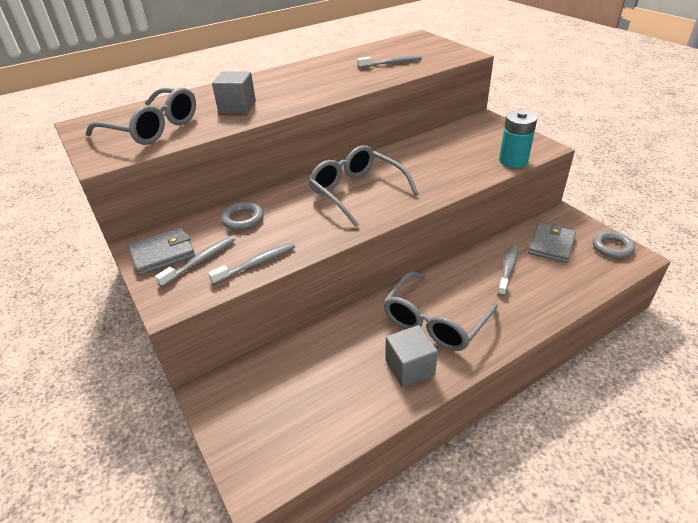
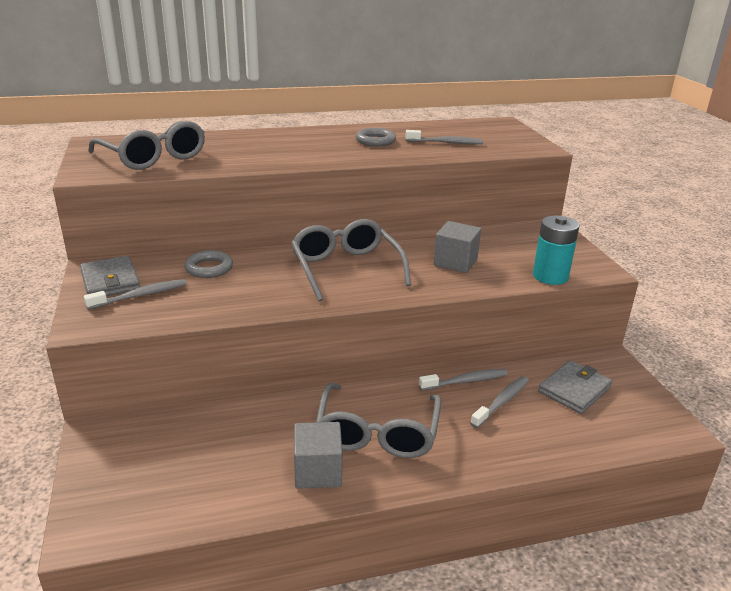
camera: 15 degrees right, 10 degrees down
grey wallet [128,227,195,275] -> grey wallet turned 75 degrees clockwise [80,256,140,296]
grey toothbrush [208,242,295,285] -> grey toothbrush moved to [419,369,508,391]
grey cube [212,71,256,114] -> grey cube moved to [433,221,481,273]
grey glasses [383,272,498,351] -> grey glasses turned 45 degrees counterclockwise [316,383,441,458]
grey ring [593,231,635,258] -> grey ring moved to [356,128,396,146]

